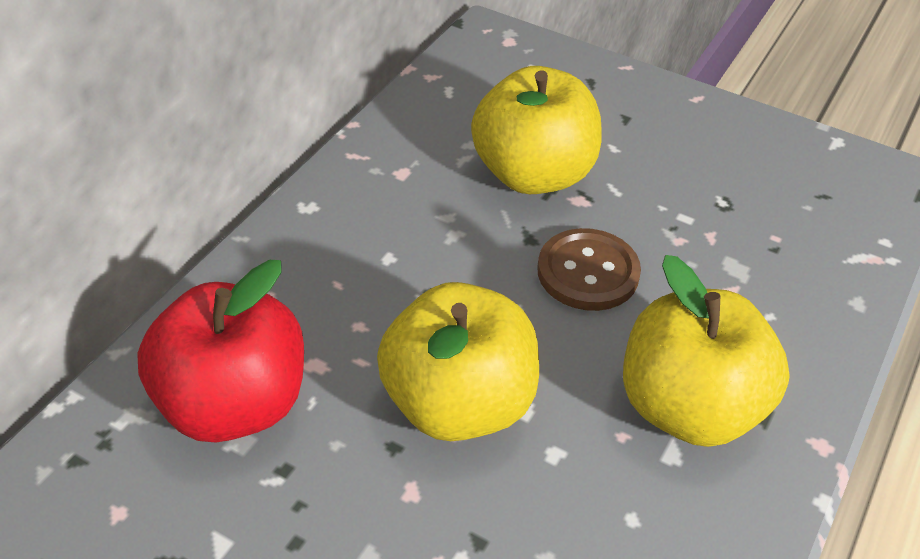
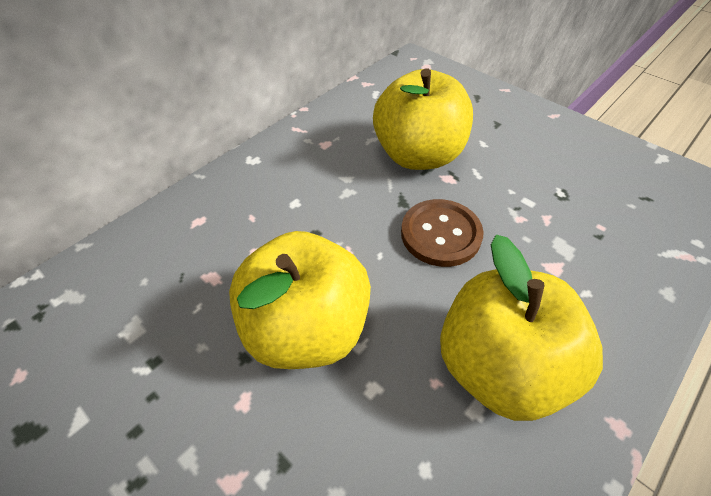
camera: 15 degrees right, 5 degrees up
red apple [137,260,304,443] -> none

